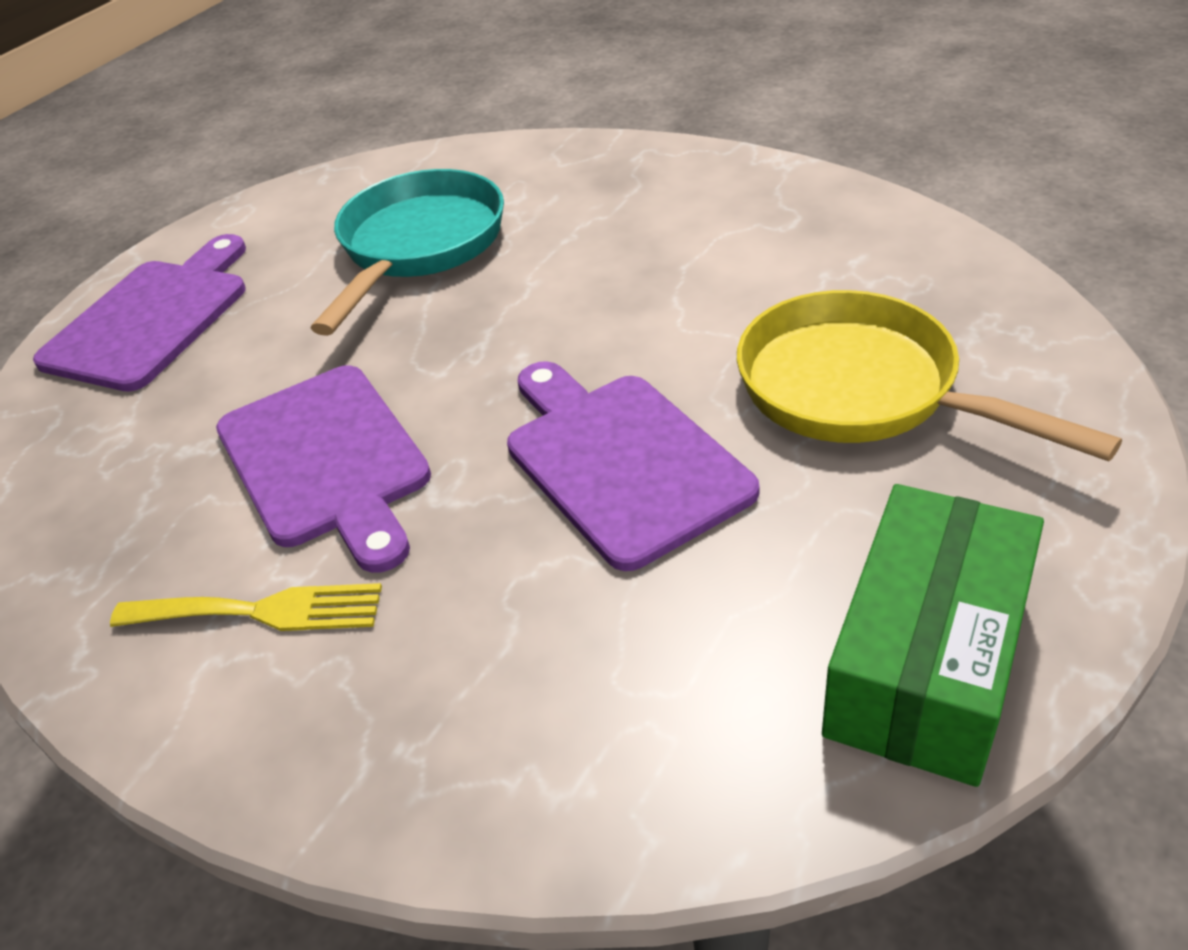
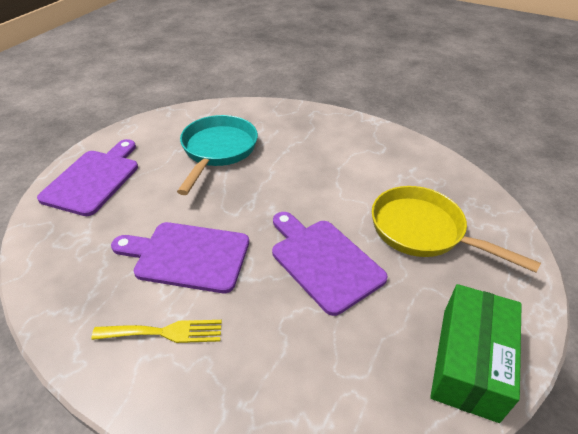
camera: 10 degrees left, 0 degrees up
purple cutting board [216,365,431,573] -> purple cutting board turned 135 degrees clockwise [111,222,249,293]

